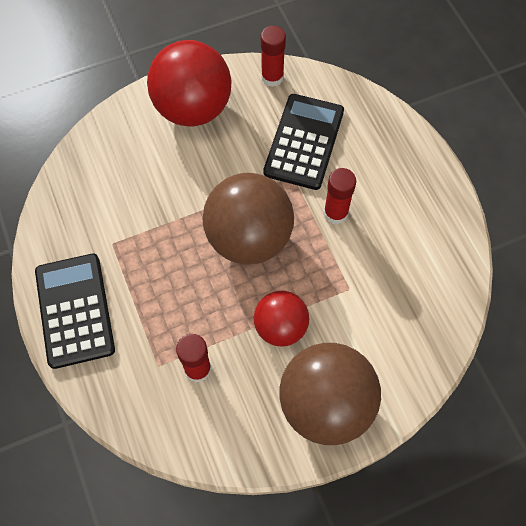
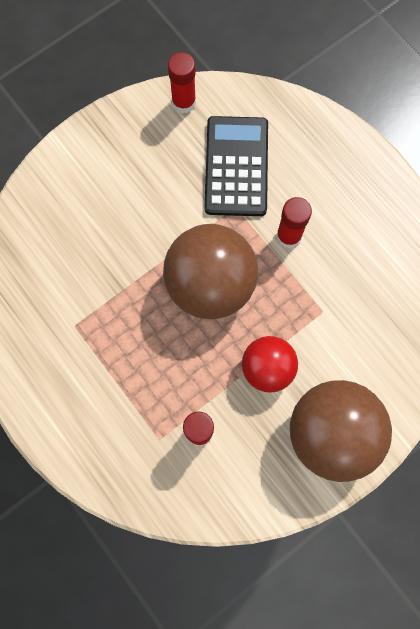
camera: 15 degrees left, 10 degrees up
black calculator [35,254,115,369] -> none
red ball [147,40,232,127] -> none

